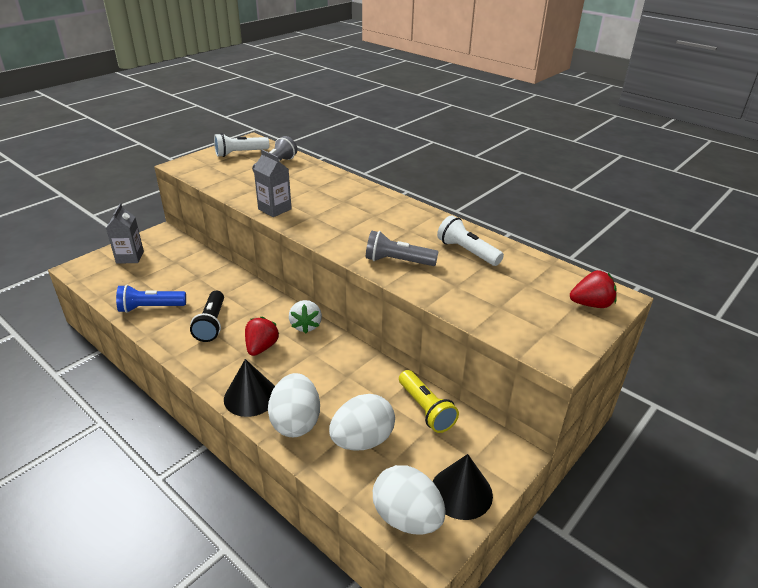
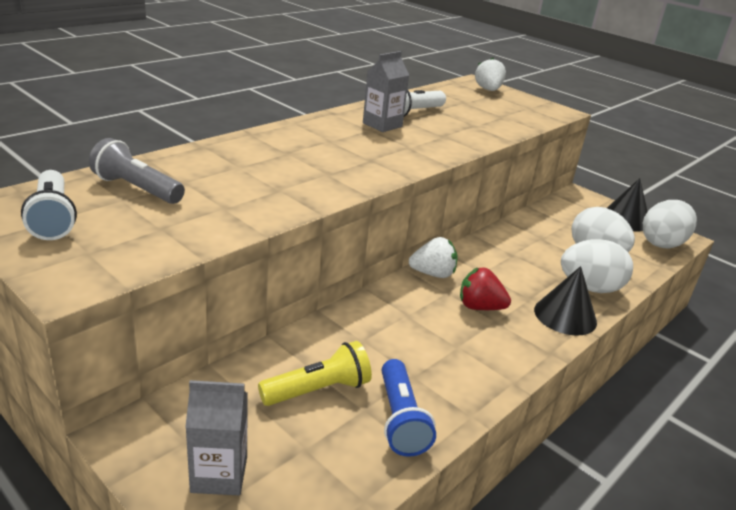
camera: 90 degrees left, 5 degrees down
black flashlight [190,291,224,342] -> none
grey carton [254,149,292,217] -> grey carton moved to [363,51,409,132]
grey flashlight [366,231,438,266] -> none
yellow flashlight [399,370,459,433] -> yellow flashlight moved to [258,341,372,406]
red strawberry [570,270,617,308] -> white strawberry [475,58,506,91]

